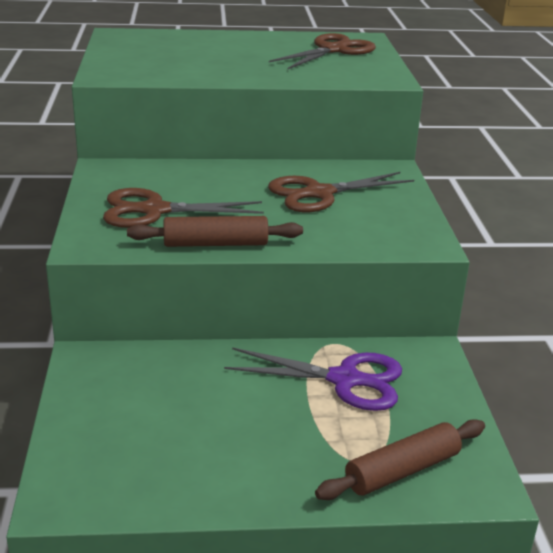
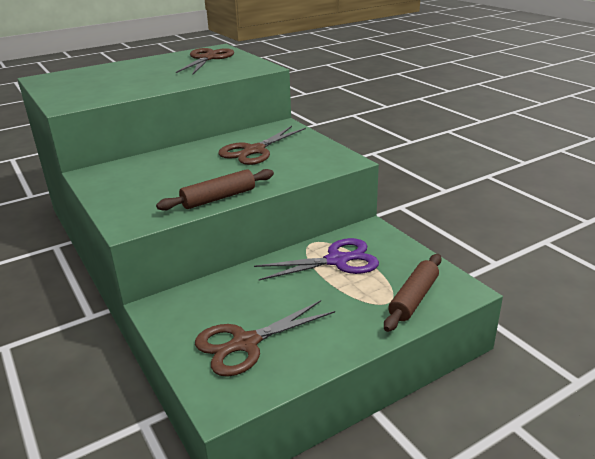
camera: 25 degrees left, 0 degrees up
brown scissors [103,188,264,228] -> brown scissors moved to [195,300,335,377]

